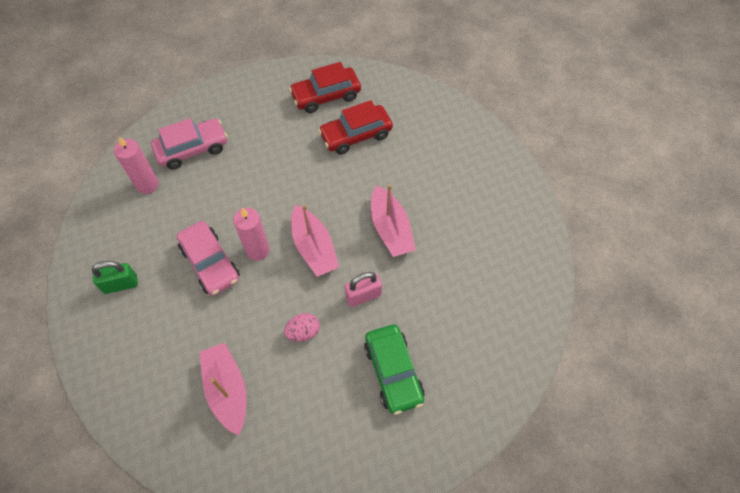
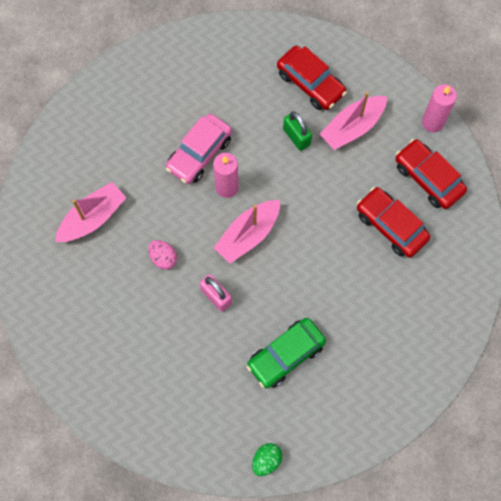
camera: 70 degrees right, 10 degrees up
green padlock [92,261,138,294] -> green padlock moved to [283,111,312,151]
pink candle [114,137,159,194] -> pink candle moved to [422,84,457,133]
pink car [151,118,228,169] -> red car [277,46,347,110]
green car [364,324,425,415] -> green car moved to [246,318,326,388]
pink boat [371,184,416,257] -> pink boat moved to [320,92,387,150]
none -> green egg [252,443,282,476]

